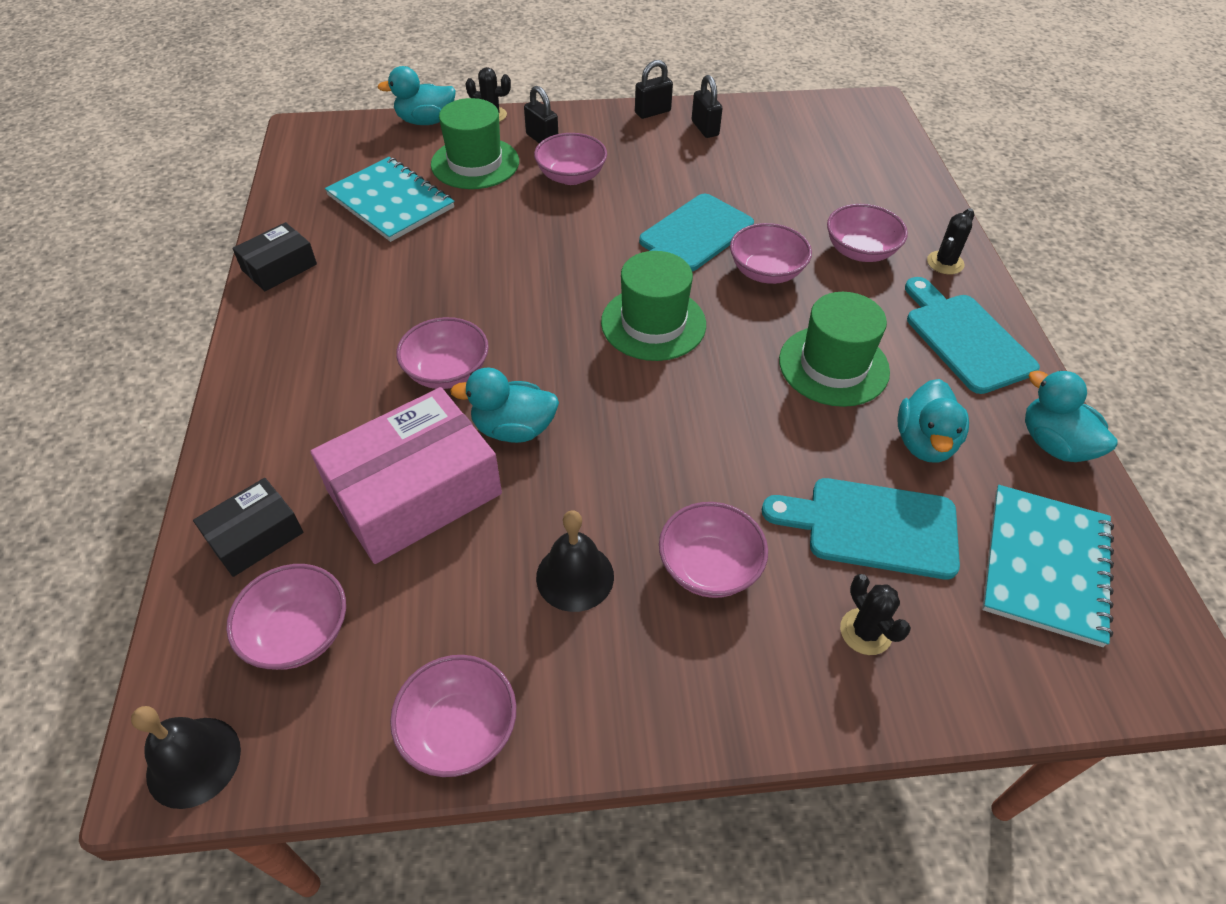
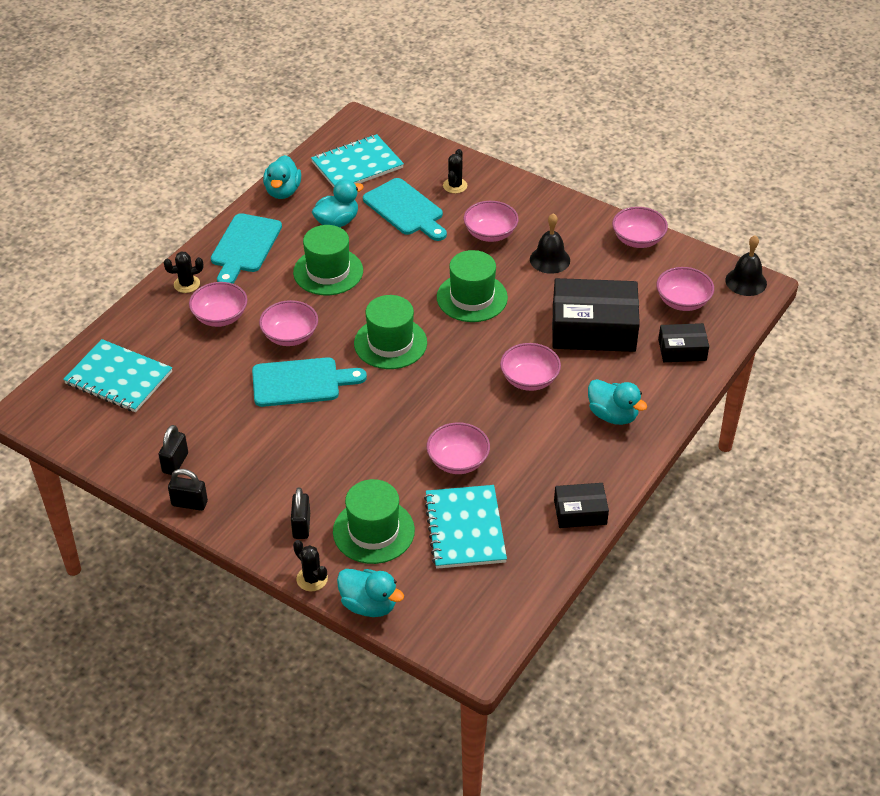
camera: 140 degrees left, 5 degrees down
pink box [310,387,502,564] -> black box [552,278,640,352]
turquoise duck [450,367,559,443] -> turquoise duck moved to [588,379,647,425]
pink bowl [534,133,607,185] -> pink bowl moved to [426,422,490,474]
none -> turquoise notebook [63,339,172,412]
none -> green hat [437,250,508,322]

